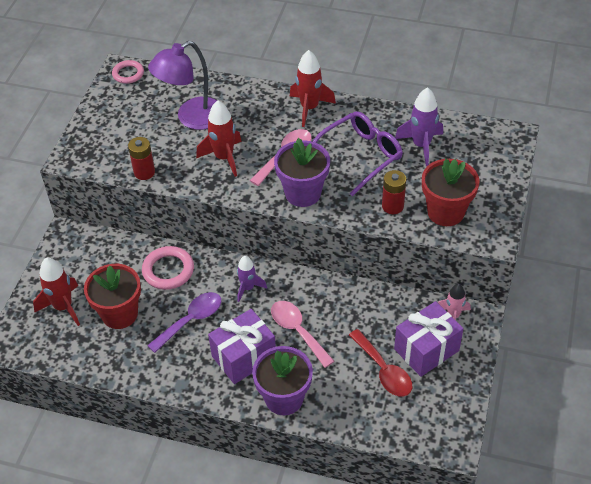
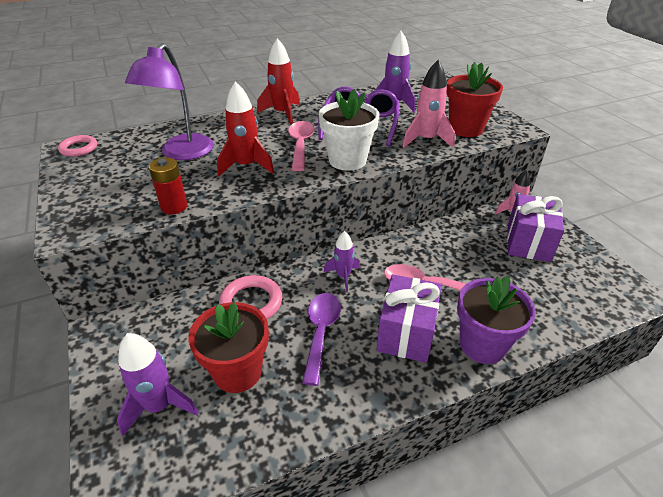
camera: 40 degrees left, 10 degrees down
red rocket [33,258,80,326] -> purple rocket [117,333,199,436]
purple flower pot [274,138,330,207] -> white flower pot [319,89,380,171]
red spoon [349,329,412,397] -> none
red battery [382,170,406,214] -> pink rocket [402,60,455,148]

